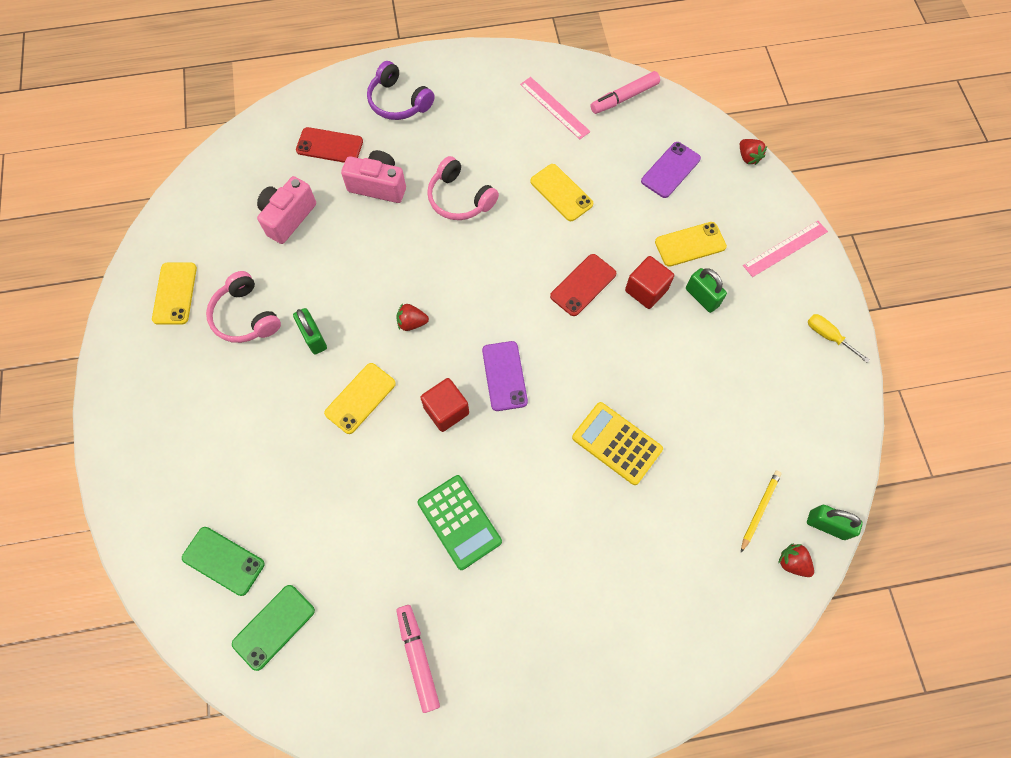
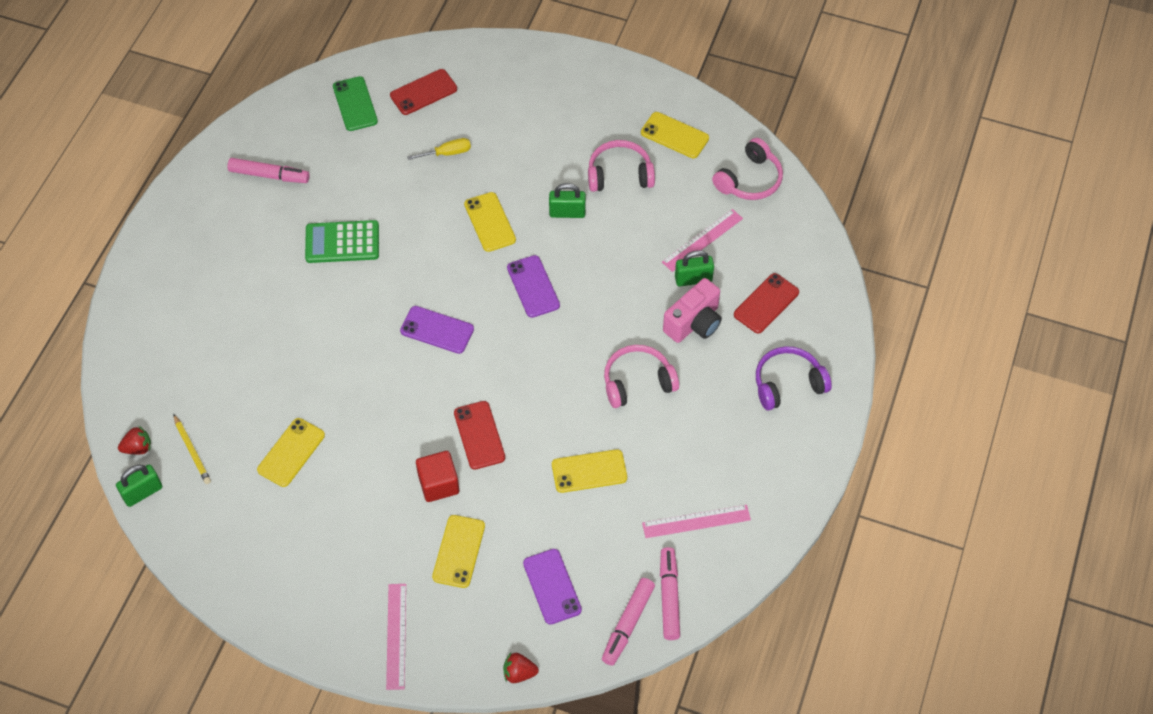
camera: 120 degrees right, 10 degrees down
green phone [182,527,265,596] -> red phone [390,69,457,115]
pink camera [257,176,316,244] -> pink ruler [662,209,743,272]
red strawberry [396,303,429,331] -> purple phone [507,255,560,318]
red cube [420,378,469,432] -> none
yellow calculator [572,402,663,485] -> none
green padlock [686,268,727,313] -> green padlock moved to [675,250,714,287]
yellow screwdriver [808,314,870,363] -> yellow screwdriver moved to [407,138,471,160]
none -> yellow phone [257,418,325,487]
none -> pink marker [602,578,655,666]
none -> pink headphones [712,138,783,200]

